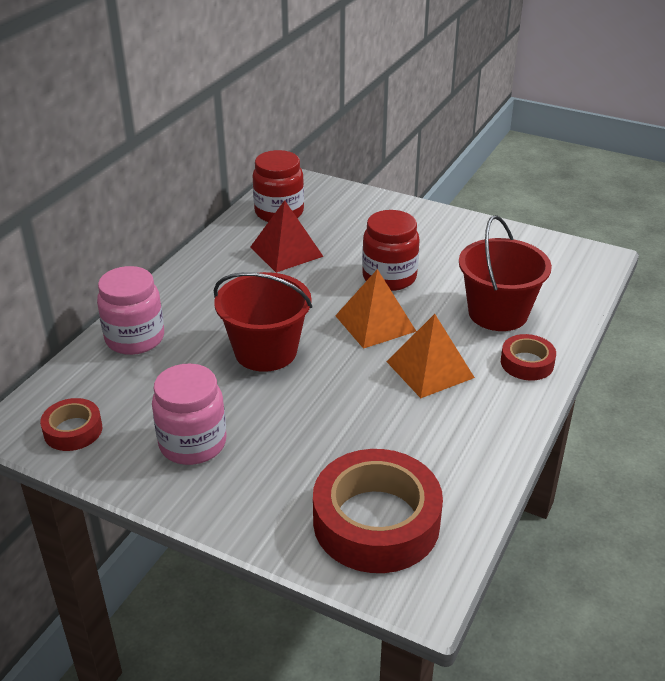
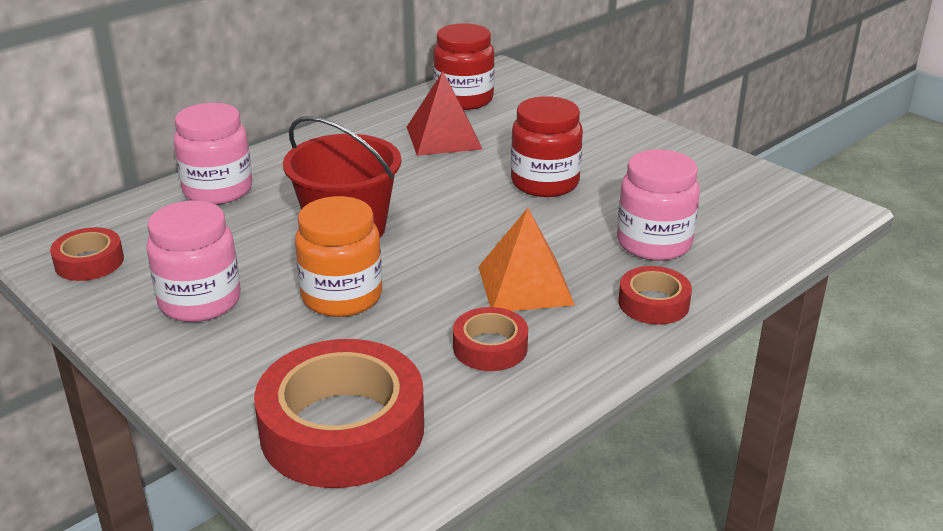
camera: 20 degrees right, 5 degrees down
orange pyramid [335,269,417,349] -> none
red bucket [459,215,552,331] -> pink jar [617,149,700,261]
none -> orange jar [295,196,382,317]
none -> red tape [453,307,528,371]

